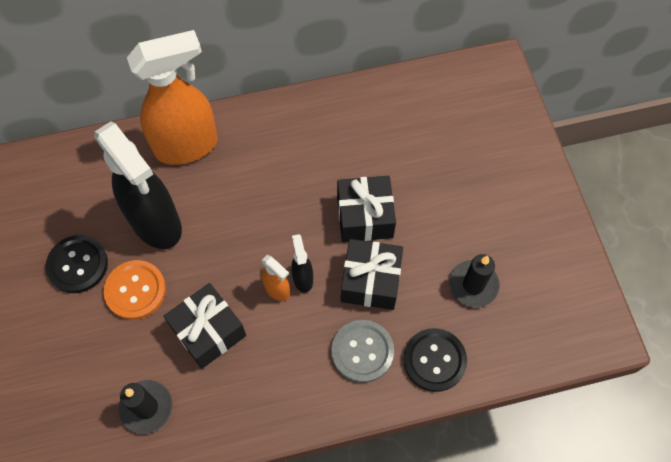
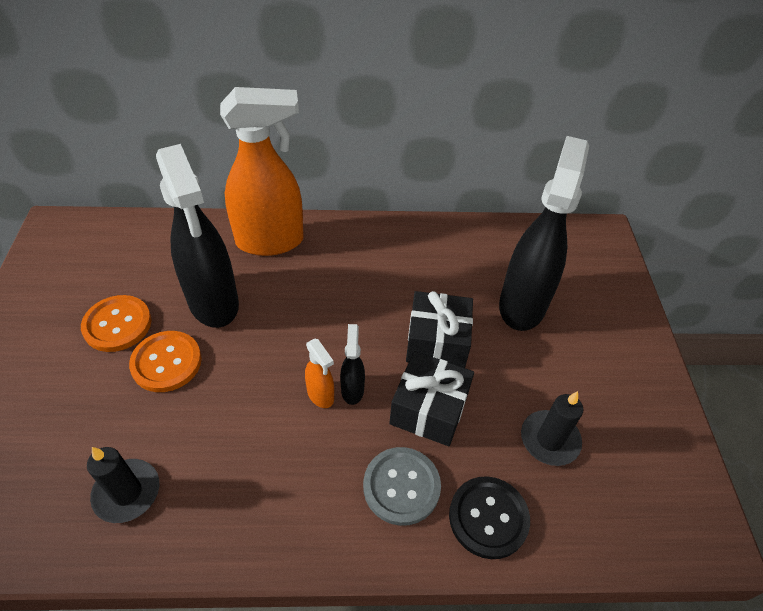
camera: 10 degrees right, 15 degrees down
black button [46,235,108,293] -> orange button [81,295,152,352]
black gift [163,283,246,369] -> none
none -> black spray bottle [499,136,589,331]

